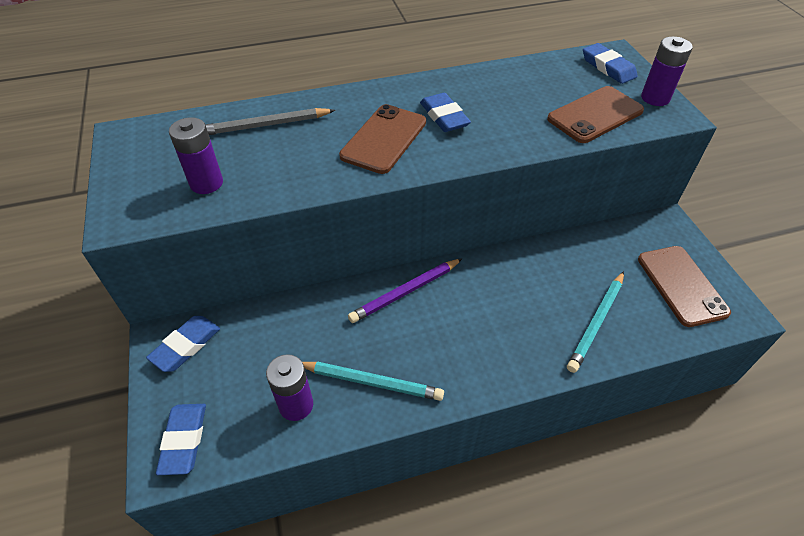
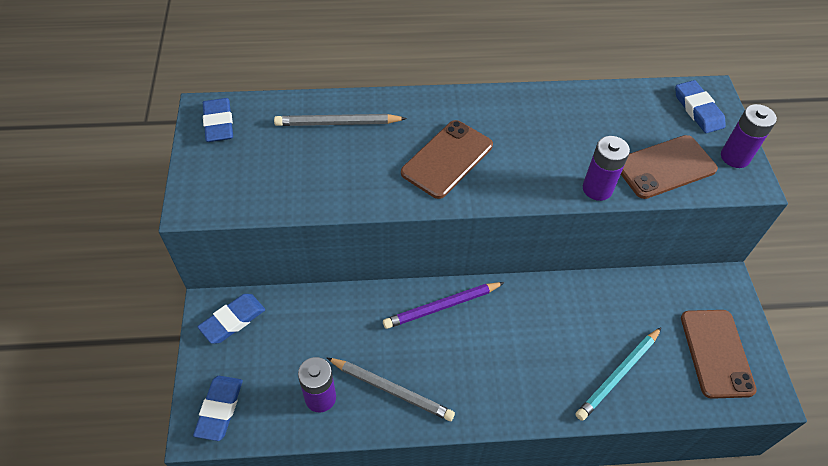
camera: 10 degrees right, 5 degrees up
purple battery [169,117,223,194] -> purple battery moved to [583,136,630,201]
turquoise pencil [303,361,444,401] -> grey pencil [327,358,455,421]
blue eraser [420,93,471,132] -> blue eraser moved to [203,98,233,142]

